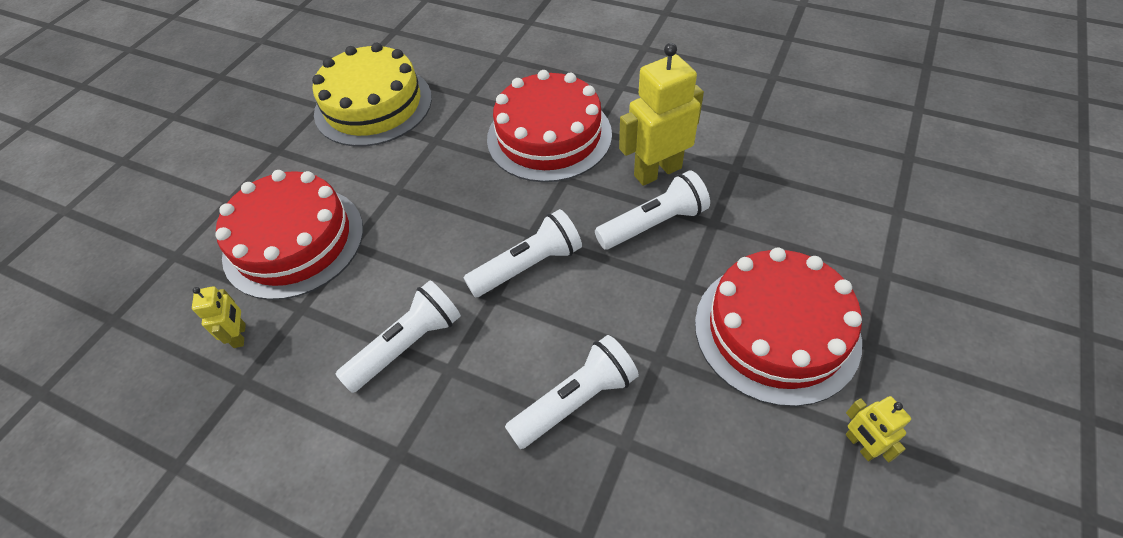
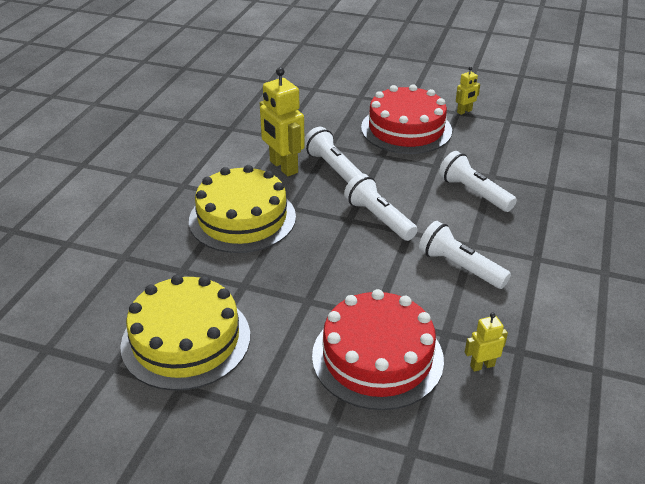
camera: 100 degrees left, 15 degrees down
red cake [487,70,612,182] -> yellow cake [189,165,296,253]

